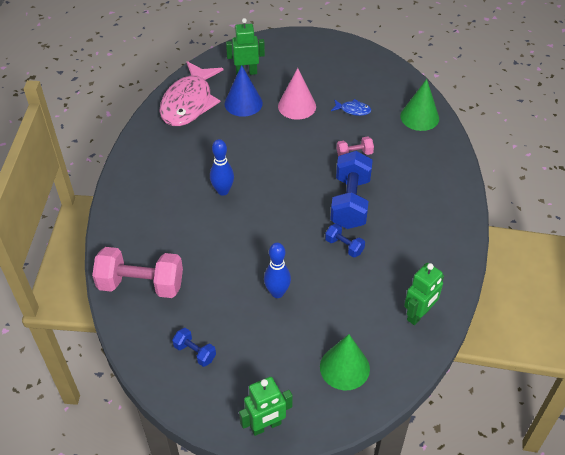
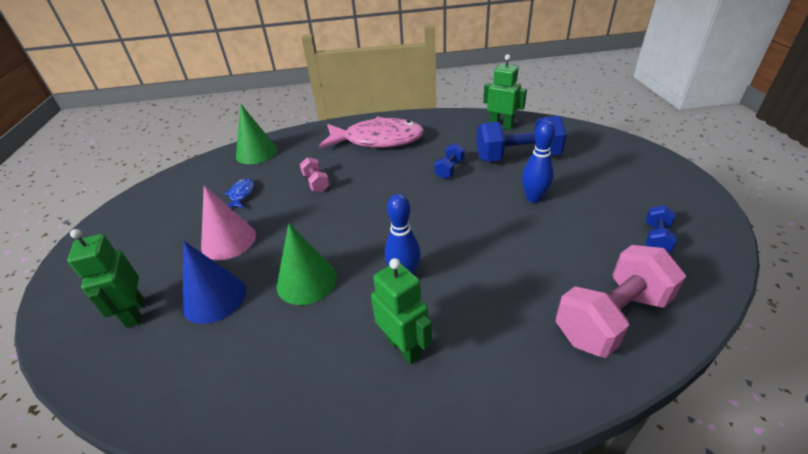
camera: 100 degrees left, 10 degrees down
pink dumbbell [92,247,183,298] -> pink dumbbell turned 60 degrees clockwise [556,245,686,358]
pink fish [159,61,224,126] -> pink fish moved to [319,117,424,149]
green robot [239,377,293,436] -> green robot moved to [371,258,432,365]
green cone [320,334,370,390] -> green cone moved to [277,223,337,305]
blue dumbbell [330,151,373,229] -> blue dumbbell moved to [476,116,567,162]

